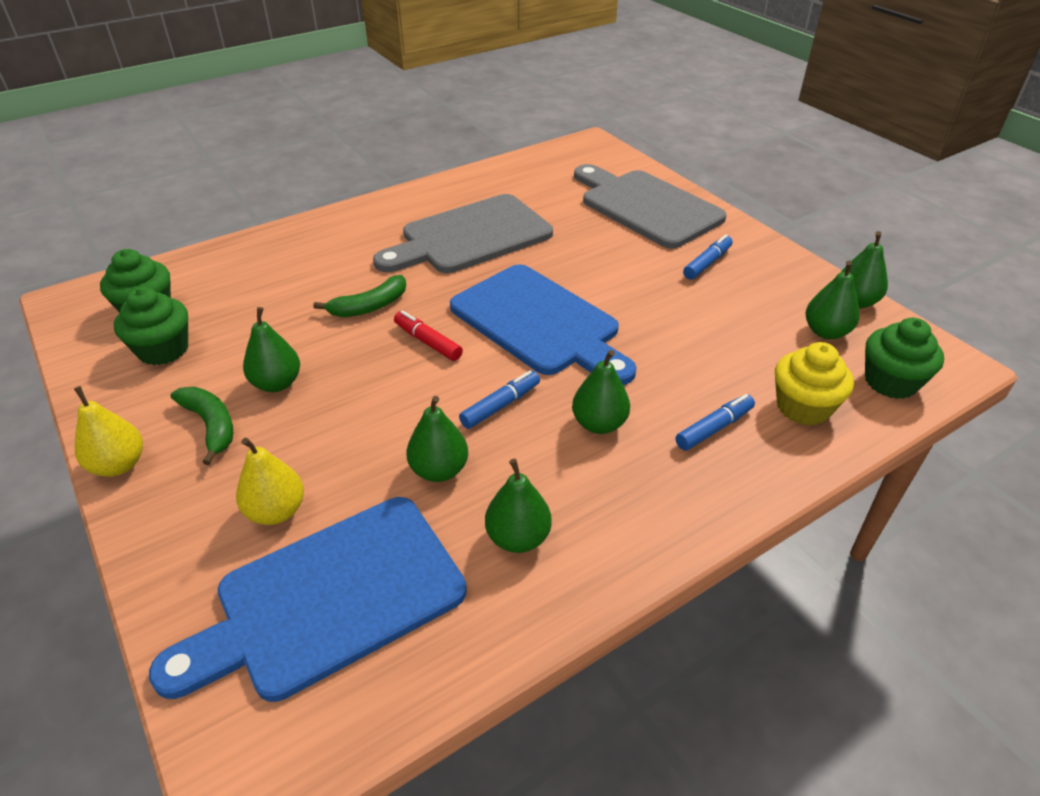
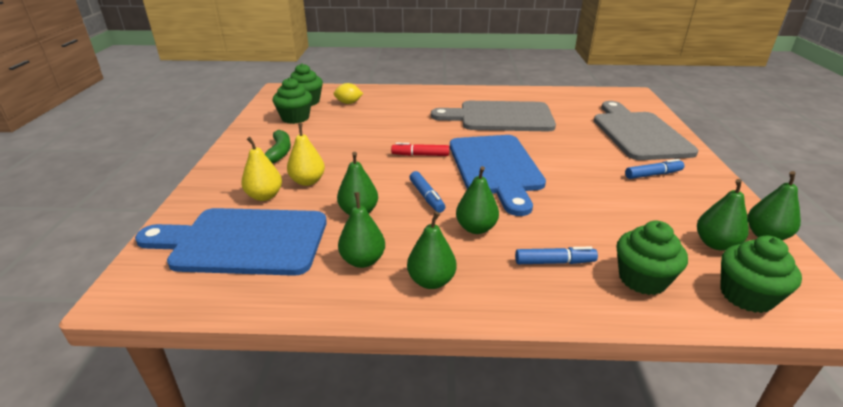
camera: 35 degrees right, 10 degrees down
yellow pear [74,386,143,477] -> yellow pear moved to [287,123,325,186]
green pear [243,307,300,392] -> green pear moved to [407,212,456,289]
green banana [313,275,406,317] -> none
red marker [394,310,463,361] -> red marker turned 75 degrees counterclockwise [391,143,449,156]
blue marker [459,371,540,429] -> blue marker turned 75 degrees clockwise [409,171,445,213]
yellow cupcake [775,342,854,426] -> green cupcake [617,221,688,295]
none -> yellow lemon [334,83,363,104]

